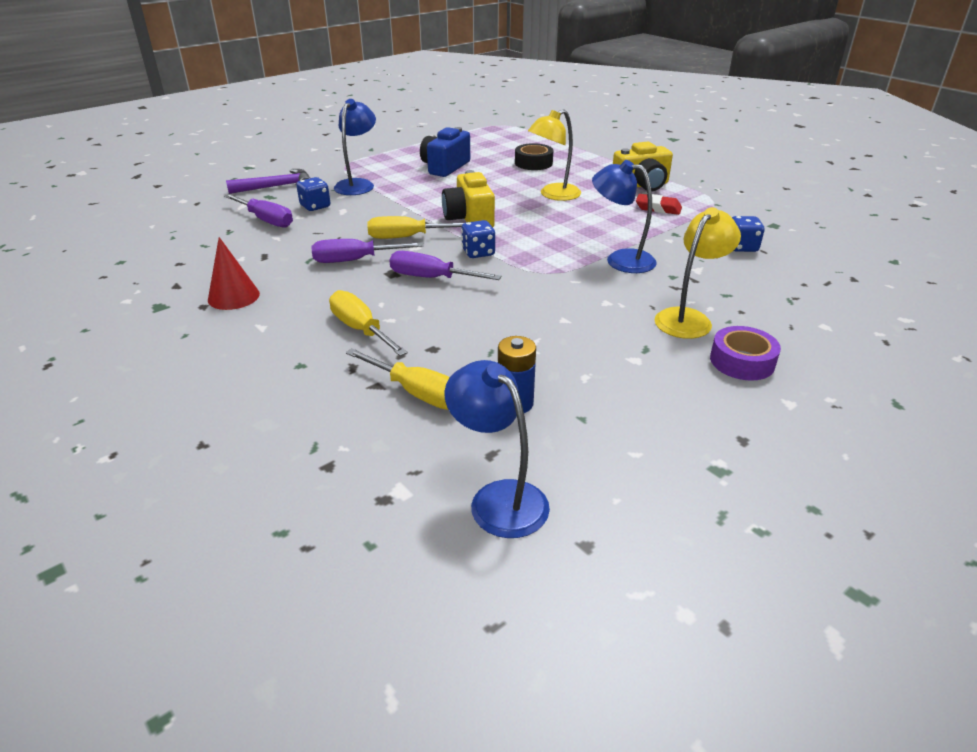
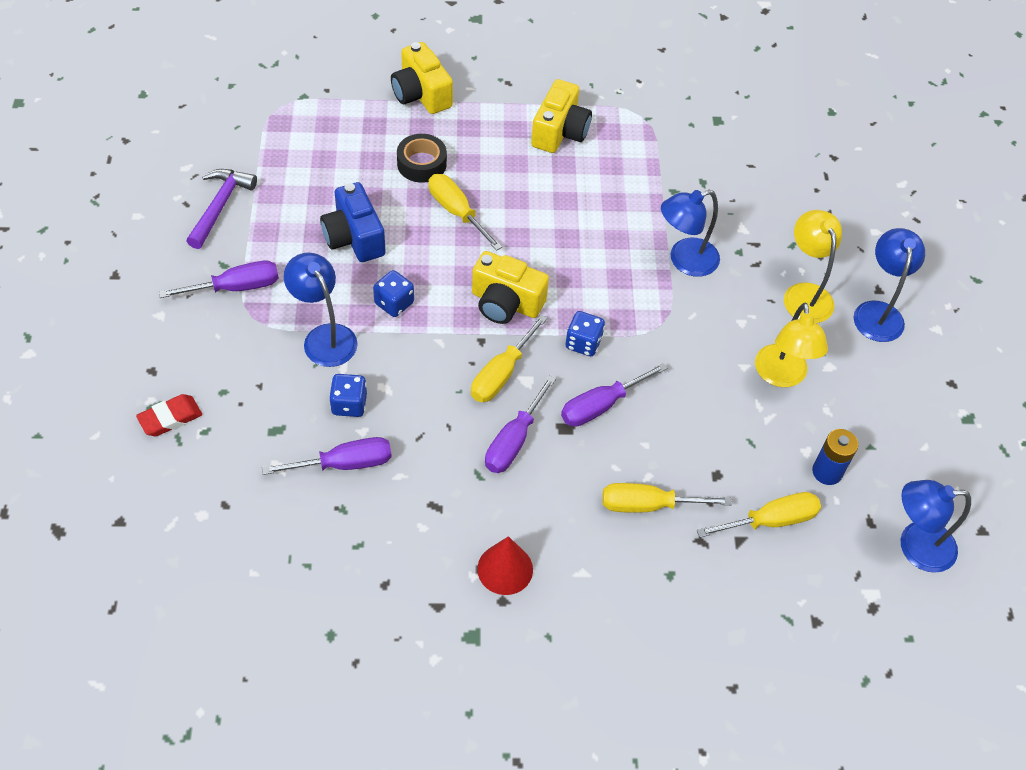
camera: 55 degrees left, 20 degrees up
purple hammer [226,169,310,194] -> purple hammer moved to [187,169,257,249]
yellow lamp [528,110,581,201] -> yellow lamp moved to [755,303,828,387]
red eraser [636,194,682,215] -> red eraser moved to [136,394,202,436]
purple tape [710,326,781,381] -> blue lamp [853,228,925,342]
blue dice [732,216,765,252] -> blue dice moved to [373,270,414,317]
none -> purple screwdriver [159,261,279,298]
none -> yellow camera [391,42,453,114]
none -> yellow screwdriver [429,174,502,251]

